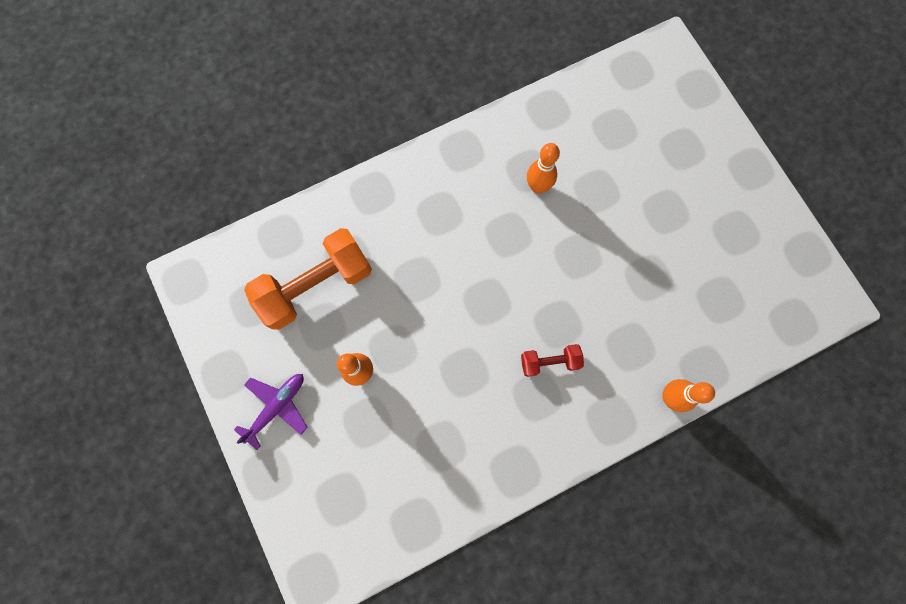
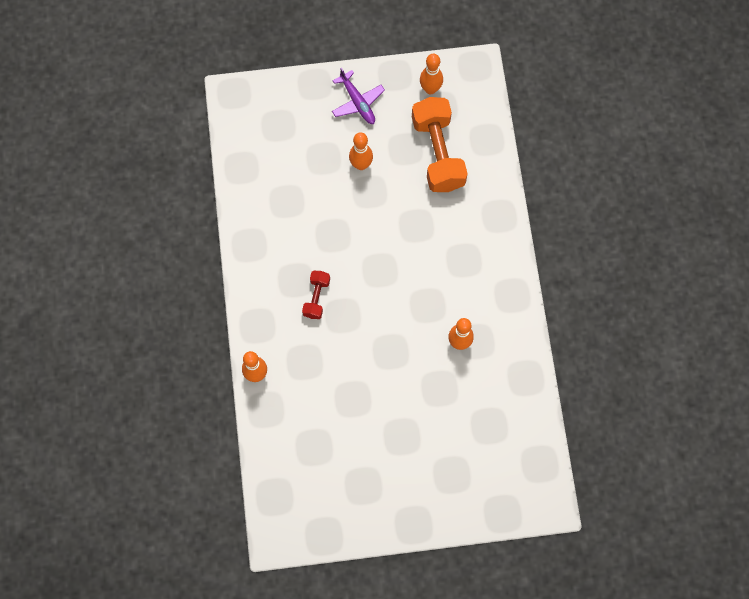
camera: 110 degrees right, 5 degrees down
none -> orange bowling pin [420,54,443,94]

